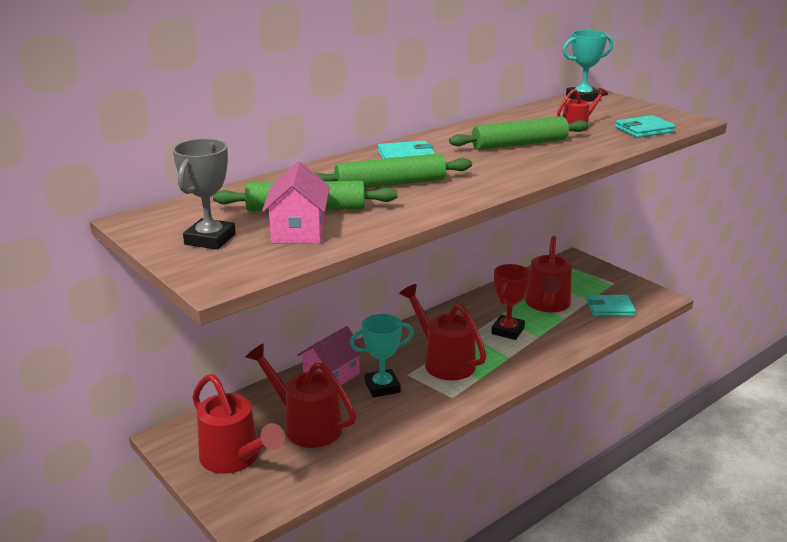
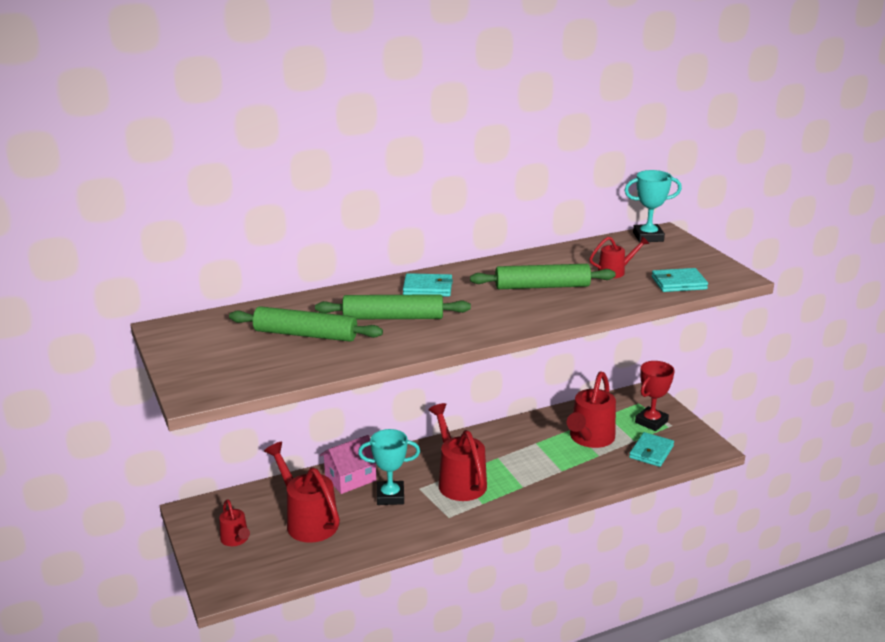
camera: 15 degrees right, 0 degrees up
grey trophy [173,139,236,250] -> none
red watering can [192,374,285,474] -> red watering can [219,499,250,546], size x0.54
pink house [262,162,330,244] -> none
red trophy [491,264,531,340] -> red trophy moved to [635,361,675,431]
turquoise wallet [587,295,636,316] -> turquoise wallet turned 75 degrees counterclockwise [629,432,674,467]

